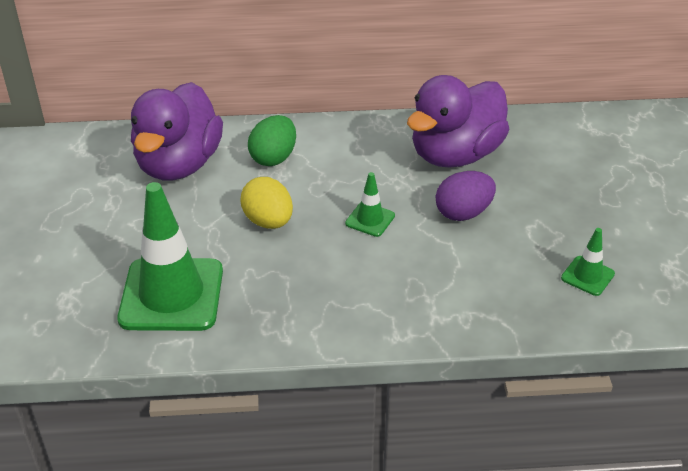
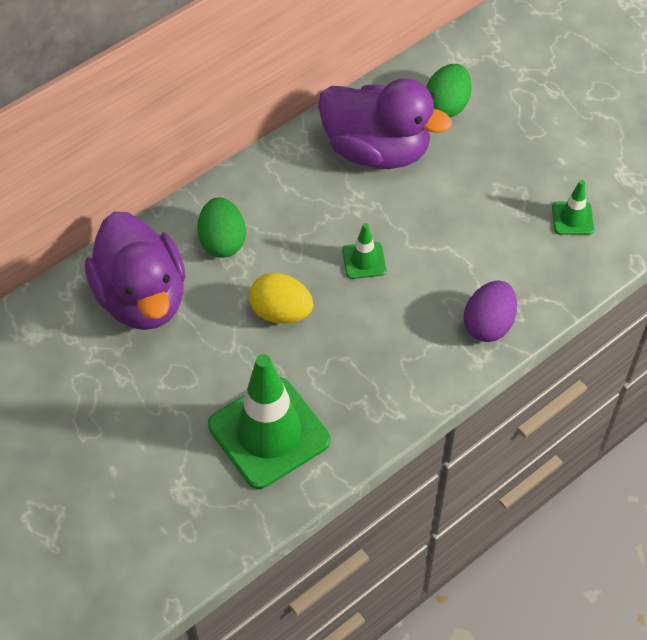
camera: 35 degrees left, 15 degrees up
purple duck [407,75,510,168] -> purple duck turned 75 degrees counterclockwise [318,78,452,169]
purple egg [436,171,496,221] -> purple egg moved to [464,281,517,342]
none -> green egg [426,64,471,117]

